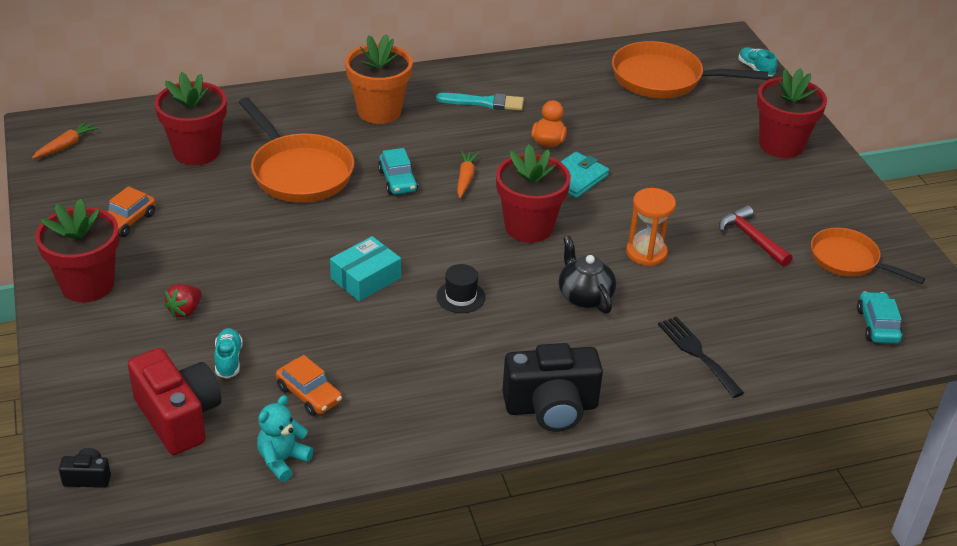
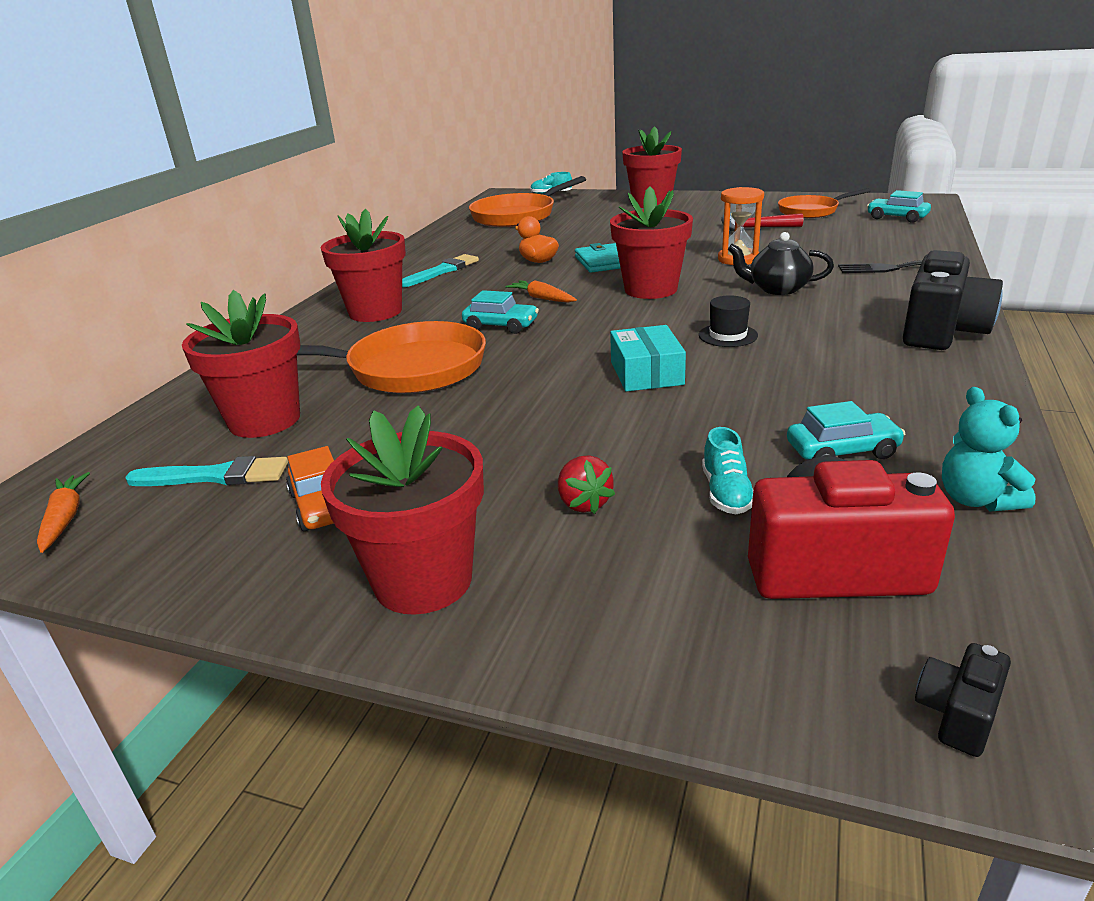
camera: 50 degrees left, 10 degrees down
turquoise shoe [214,328,243,378] -> turquoise shoe turned 120 degrees counterclockwise [702,427,753,514]
orange car [276,355,342,416] -> turquoise car [787,401,905,460]
orange flower pot [345,34,413,124] -> red flower pot [321,209,406,322]
none -> turquoise brush [125,456,288,486]

